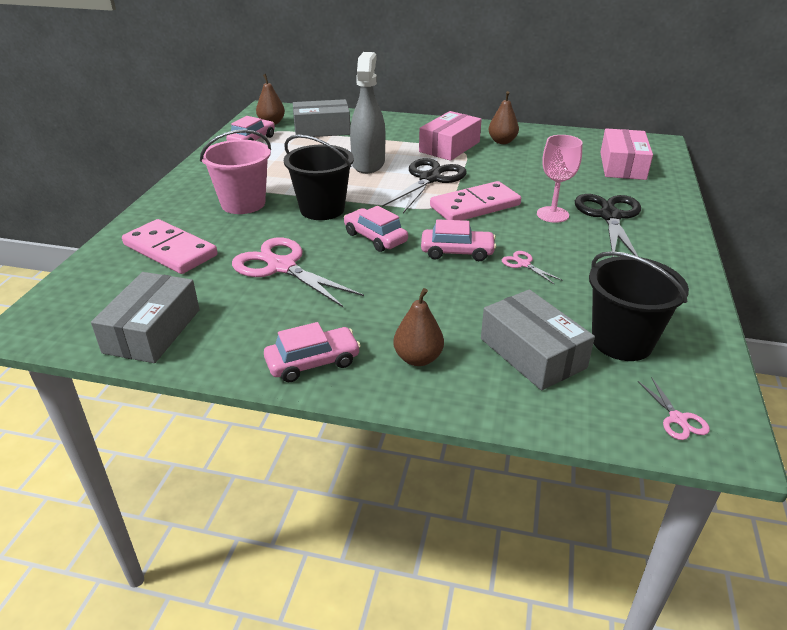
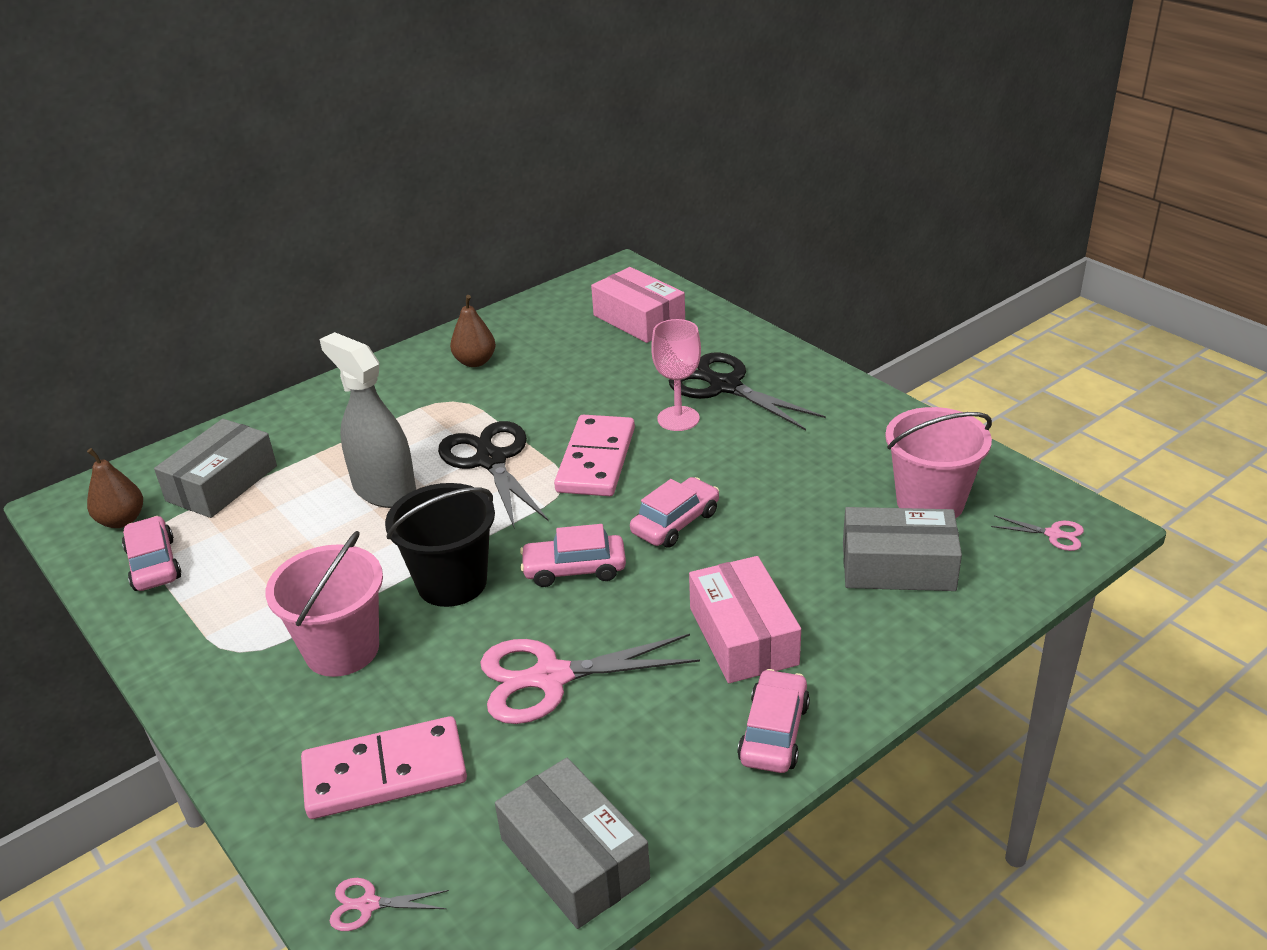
camera: 50 degrees left, 0 degrees up
brown pear [393,288,444,366] -> none
pink box [419,111,482,161] -> pink box moved to [689,556,801,683]
pink scissors [502,251,563,285] -> pink scissors moved to [330,878,449,931]
black bucket [589,251,689,361] -> pink bucket [885,407,992,518]

